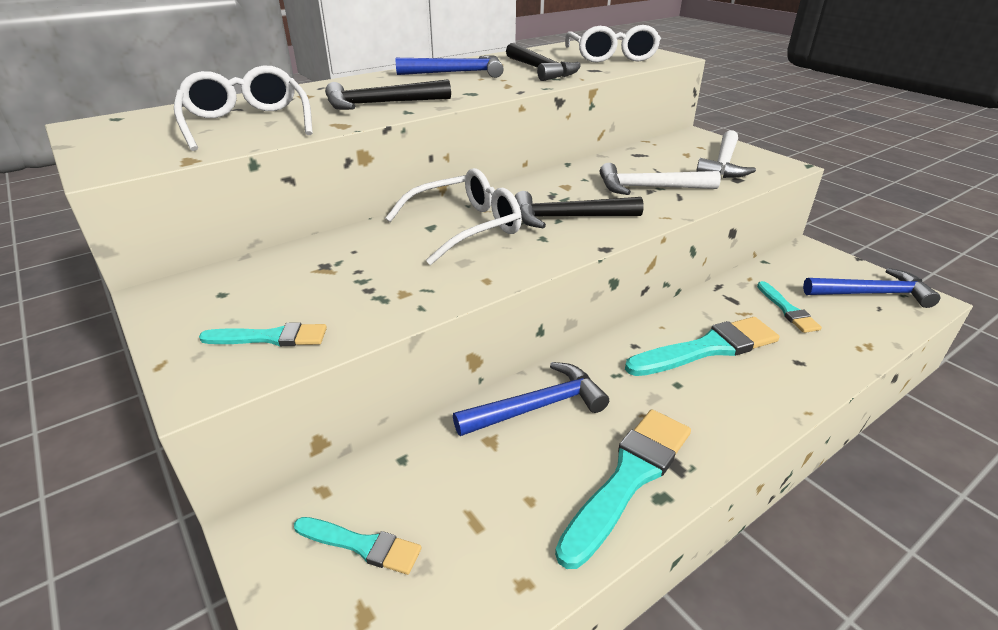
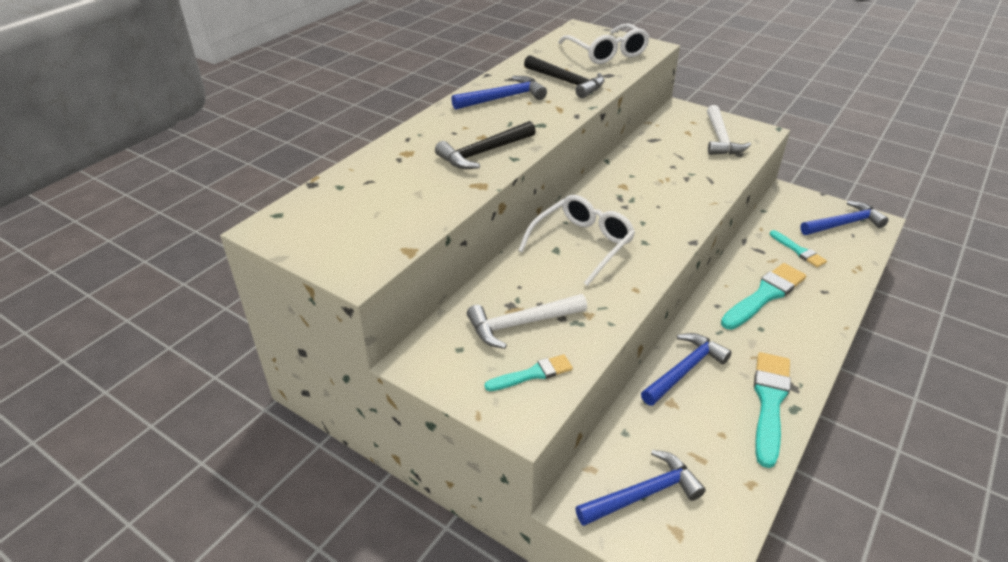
camera: 20 degrees left, 5 degrees up
white glasses [174,65,313,151] -> none
turquoise brush [294,517,421,575] -> blue hammer [575,450,706,526]
black hammer [514,191,644,228] -> none
white hammer [600,163,721,195] -> white hammer moved to [467,294,587,349]

